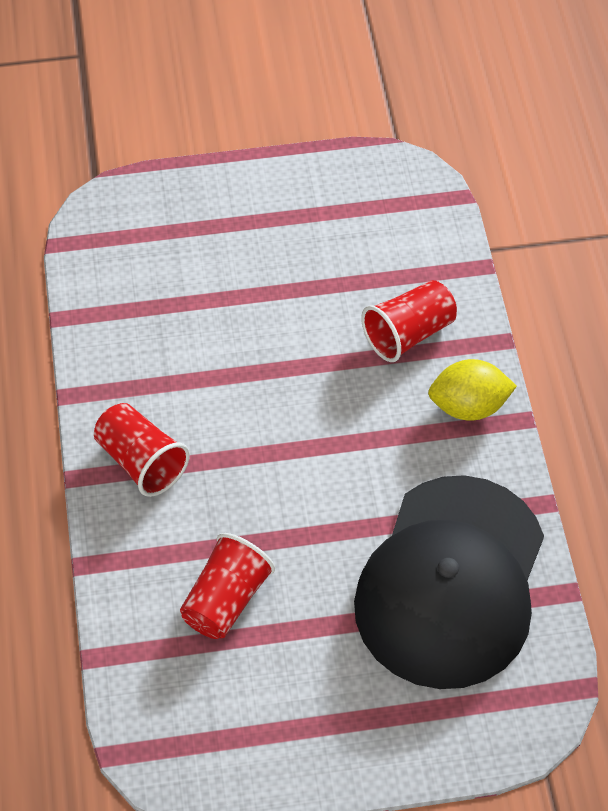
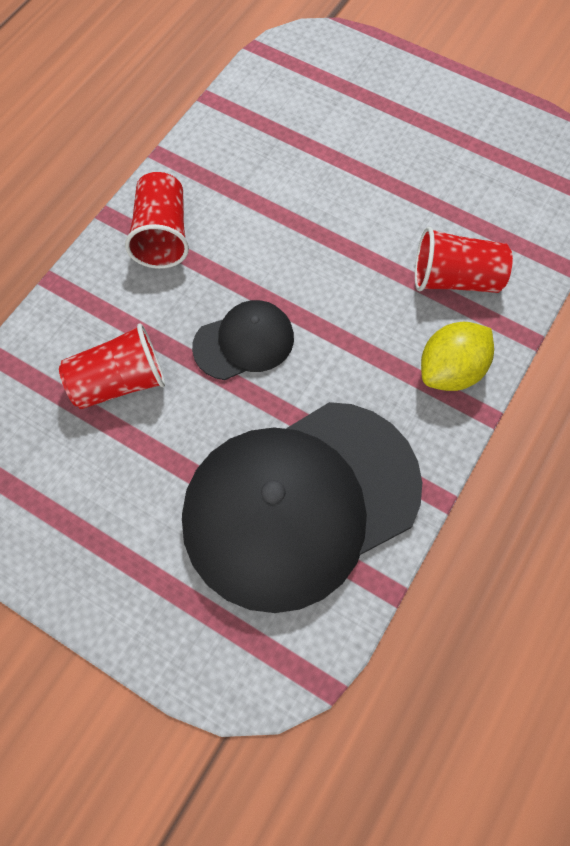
camera: 40 degrees right, 10 degrees up
yellow lemon [428,359,517,421] -> yellow lemon turned 75 degrees counterclockwise [421,322,494,391]
none -> black cap [192,300,294,380]

